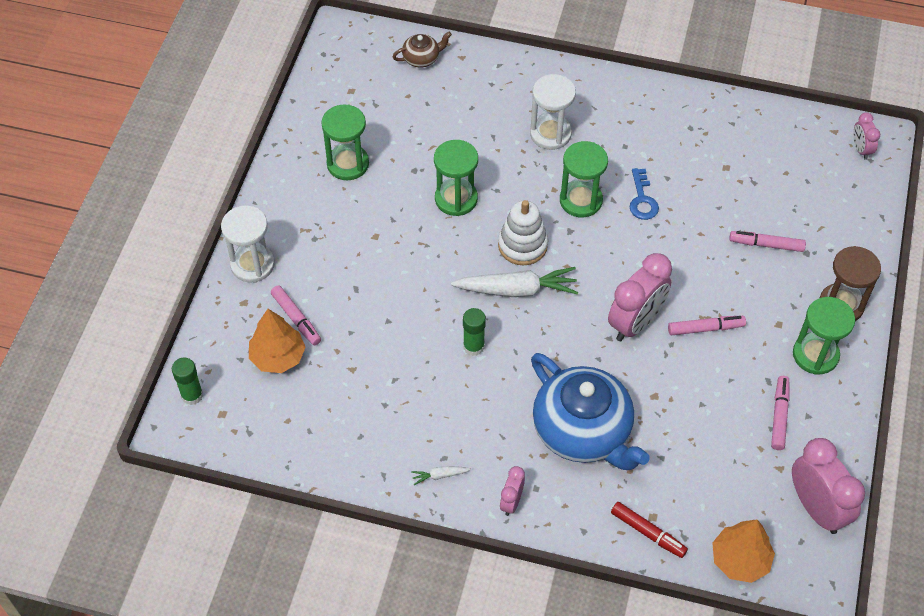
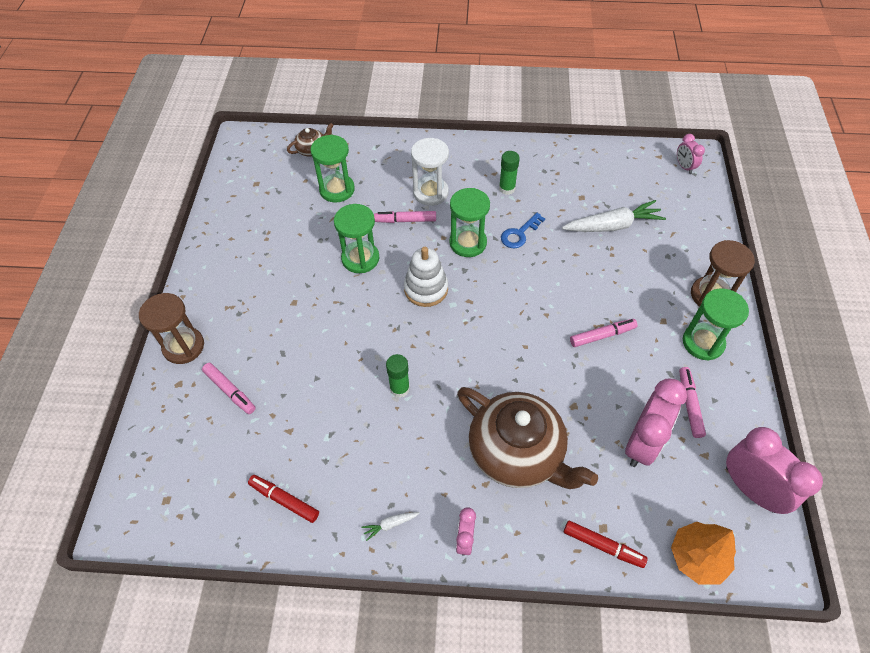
camera: 10 degrees left, 0 degrees up
green glue stick [172,358,203,405] -> green glue stick moved to [499,151,520,195]
white hourglass [221,206,275,283] -> brown hourglass [139,293,204,364]
orange tree [249,309,306,373] -> none
green hourglass [321,104,369,180] -> green hourglass moved to [311,135,355,203]
white carrot [451,267,578,297] -> white carrot moved to [562,200,666,232]
blue teapot [531,353,650,470] -> brown teapot [457,387,598,489]
pink clock [608,253,672,341] -> pink clock moved to [625,378,687,467]
blue key [630,168,659,220] -> blue key turned 60 degrees clockwise [501,213,545,248]
pink marker [729,231,806,252] -> pink marker moved to [374,211,436,223]
none -> red marker [248,475,319,523]

